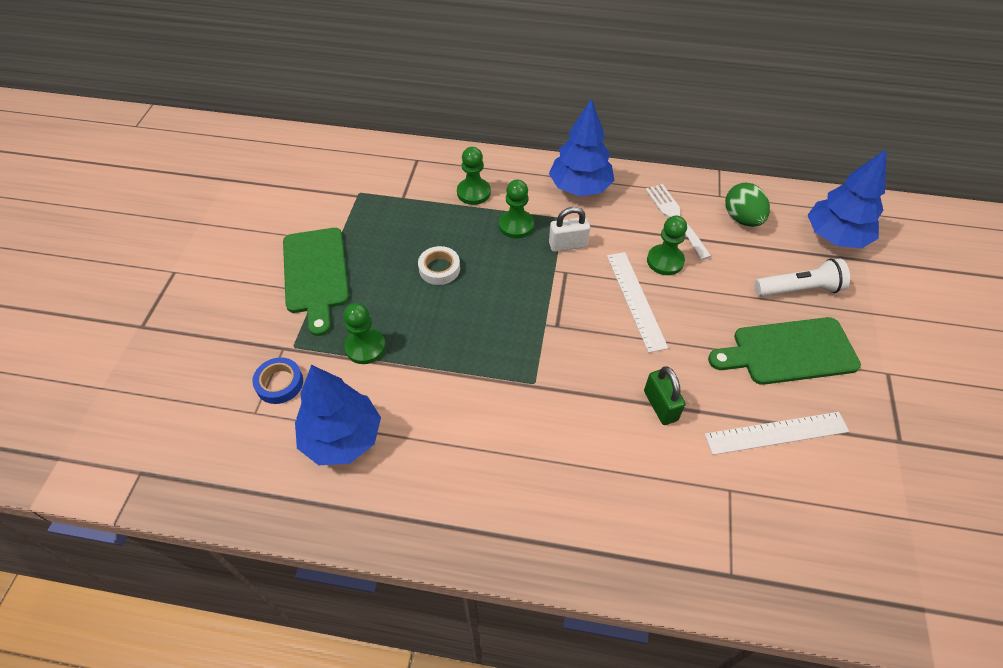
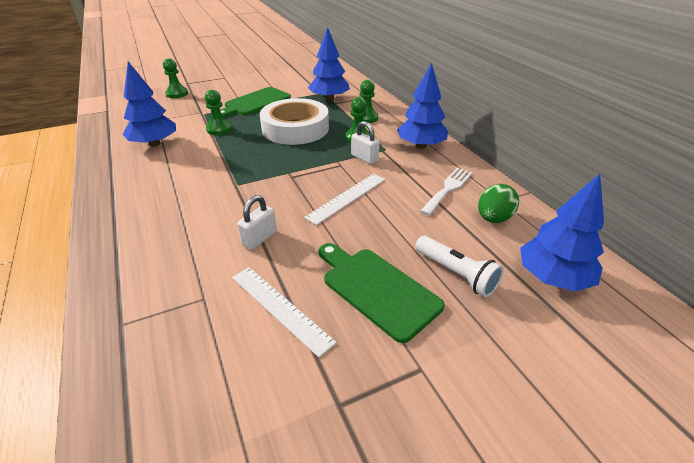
camera: 55 degrees right, 15 degrees down
blue tape [252,357,303,404] -> none
white tape [418,246,460,285] -> white tape [260,98,329,145], size x2.43
green padlock [644,366,686,425] -> white padlock [238,195,277,250]
green pawn [647,216,687,275] -> green pawn moved to [163,58,188,98]
none -> blue tree [308,27,350,101]

